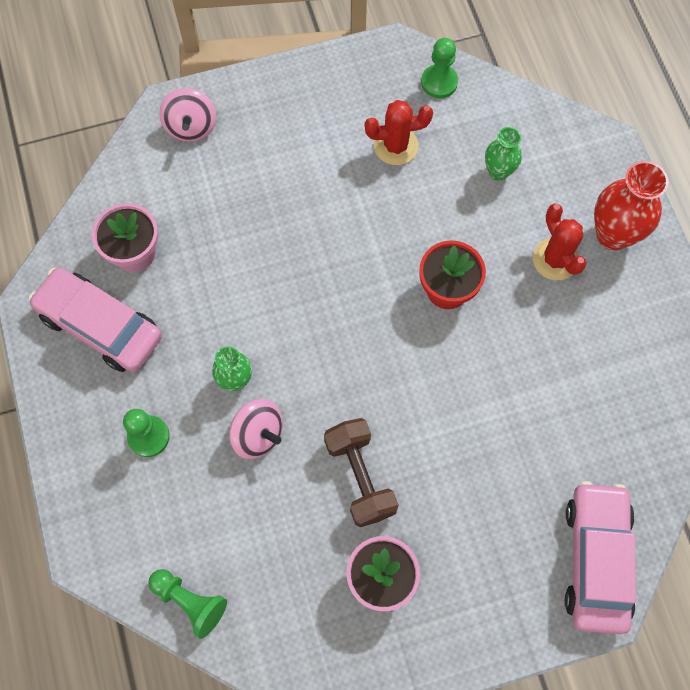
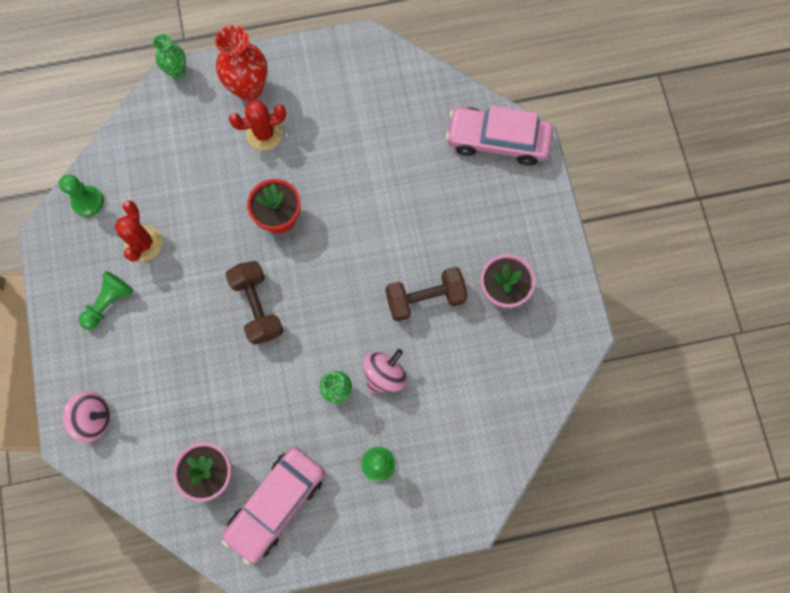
camera: 85 degrees left, 5 degrees up
green pawn [148,569,227,639] -> green pawn moved to [78,271,134,330]
green vase [485,127,522,181] -> green vase moved to [153,34,186,79]
none -> brown dumbbell [225,261,284,345]

